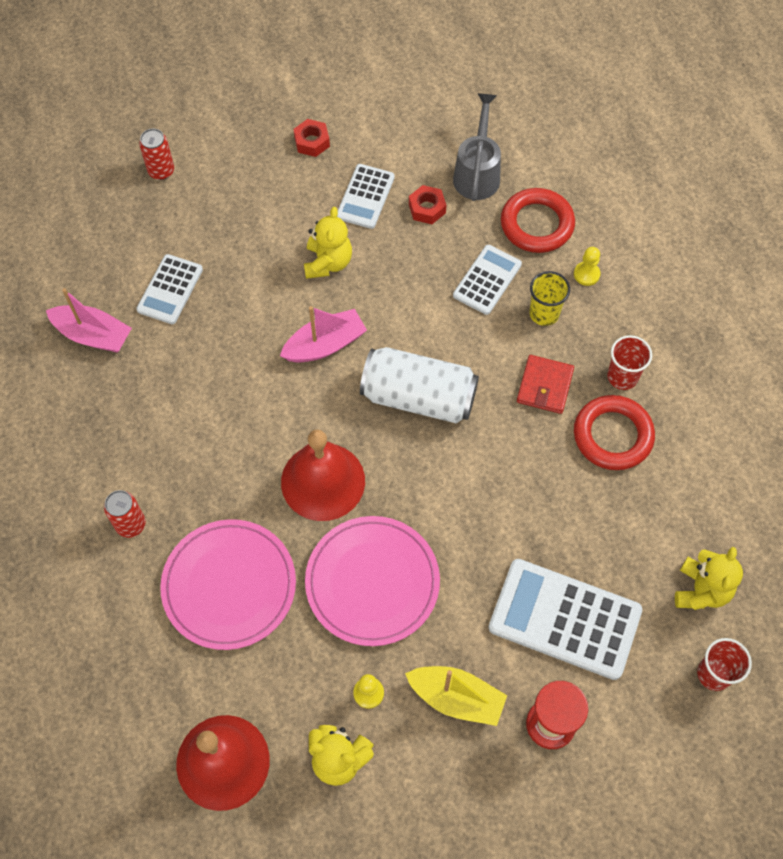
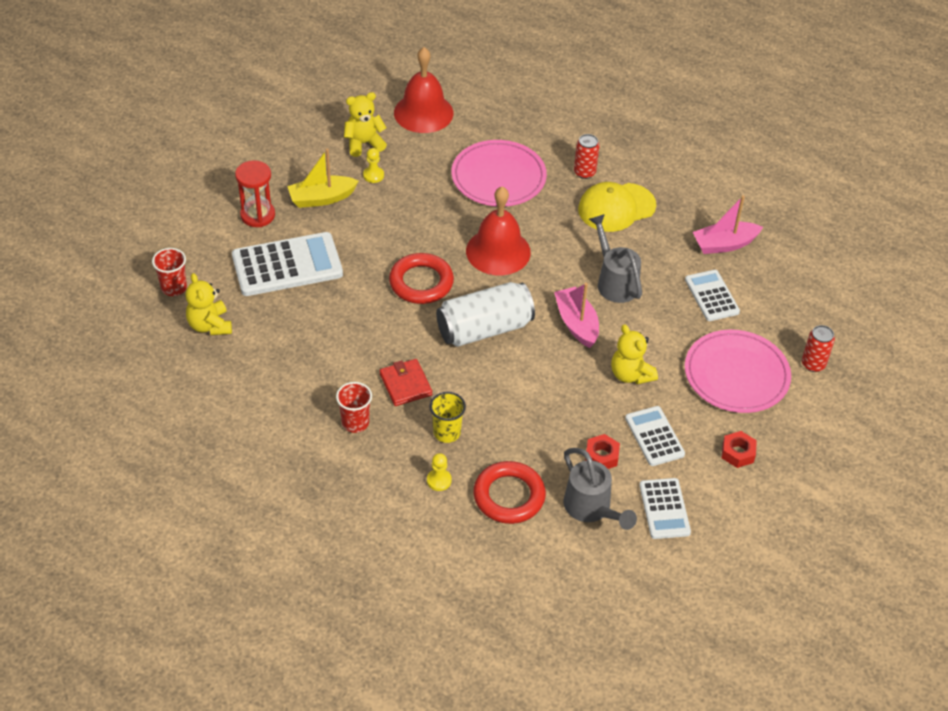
camera: 140 degrees right, 15 degrees down
pink boat [280,306,367,363] -> pink boat turned 135 degrees clockwise [554,283,599,348]
pink plate [305,516,440,646] -> pink plate moved to [685,330,791,413]
white calculator [453,245,522,315] -> white calculator moved to [639,478,691,539]
red ring [574,395,655,470] -> red ring moved to [389,253,454,304]
none -> yellow cap [578,182,656,232]
none -> grey watering can [589,214,642,303]

